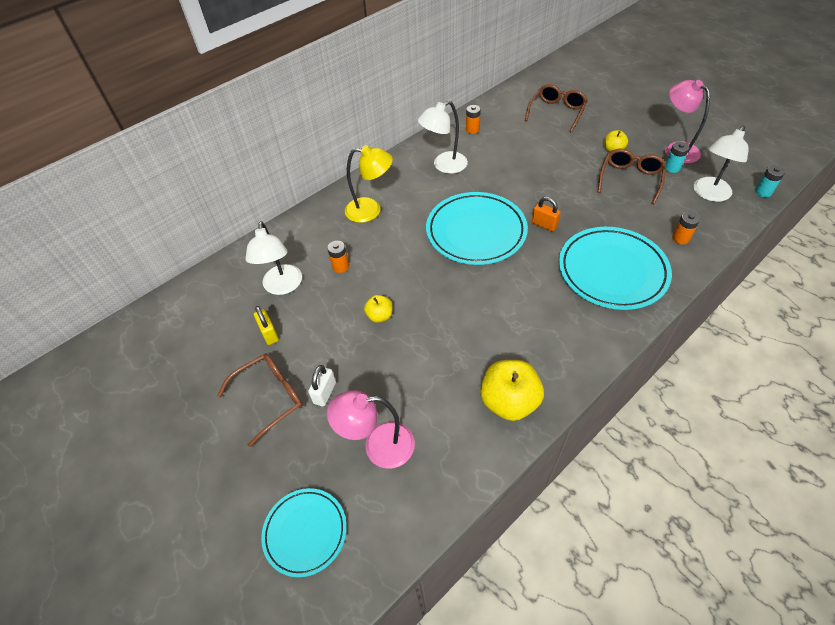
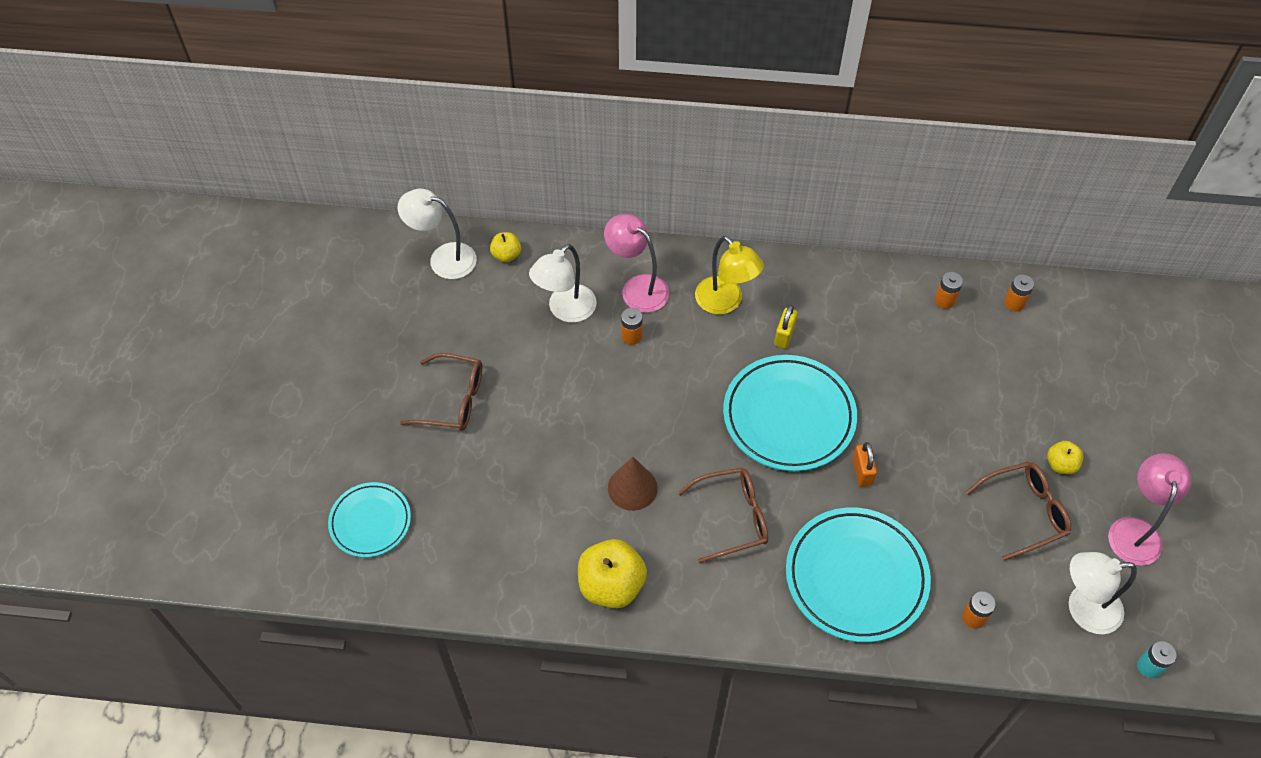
camera: 45 degrees right, 5 degrees up
yellow padlock [254,306,279,345] -> yellow padlock moved to [774,305,798,349]
white padlock [308,365,336,406] -> none
pink lamp [327,390,415,469] -> pink lamp moved to [604,214,669,313]
yellow apple [364,295,393,323] -> yellow apple moved to [490,232,521,263]
white lamp [418,101,468,174] -> white lamp moved to [397,189,477,279]
brown glasses [525,84,588,132] -> brown glasses moved to [678,468,768,563]
turquoise battery [666,142,689,173] -> none
none -> brown cone [608,457,658,511]
none -> orange battery [1004,275,1034,311]

